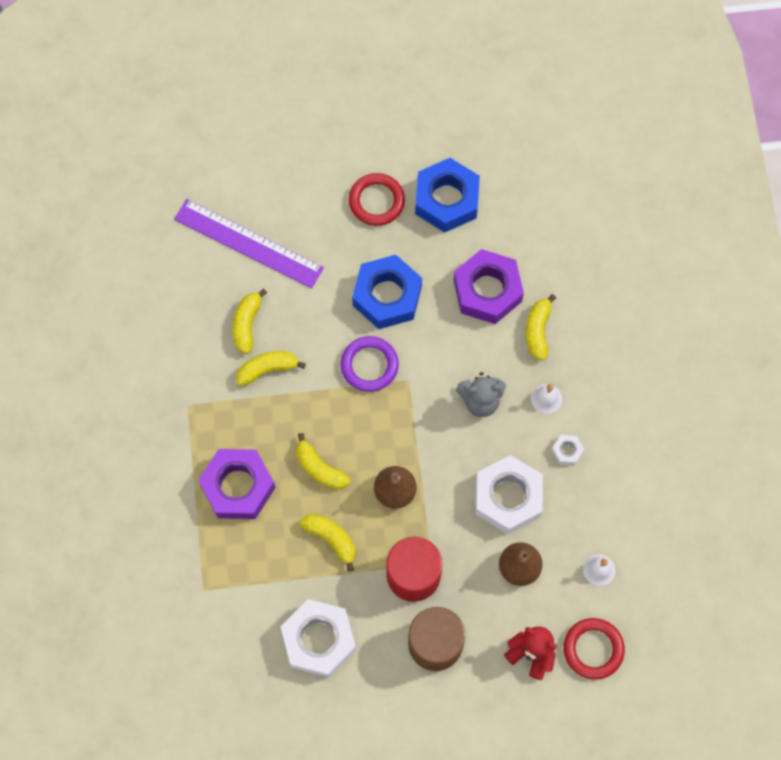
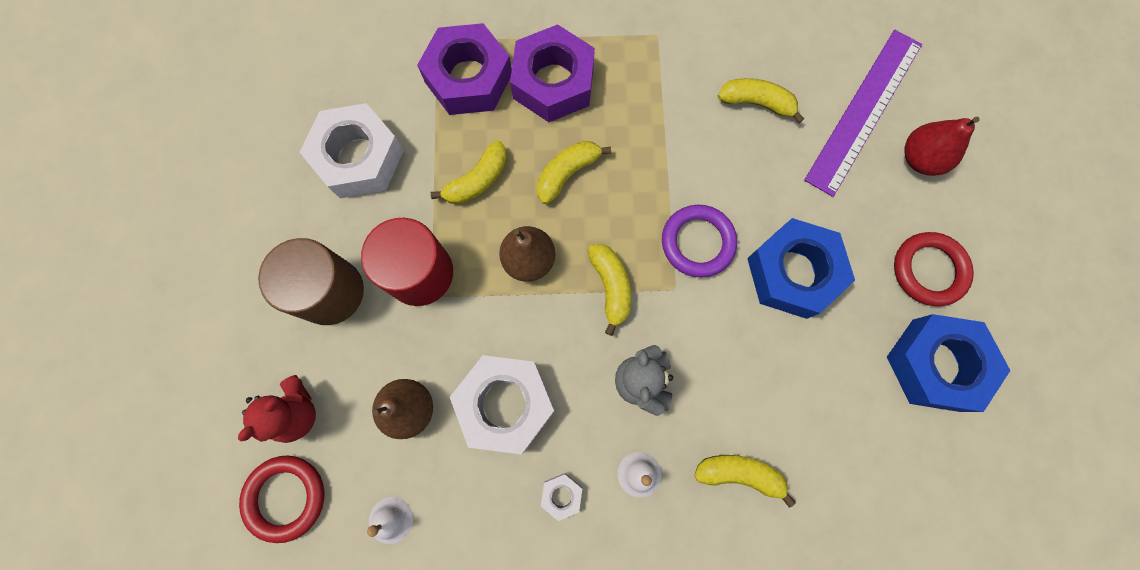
camera: 95 degrees right, 5 degrees up
yellow banana [236,351,306,386] -> yellow banana moved to [588,244,631,336]
purple nut [454,249,524,324] -> purple nut moved to [417,23,512,115]
none -> red pear [904,117,980,176]

